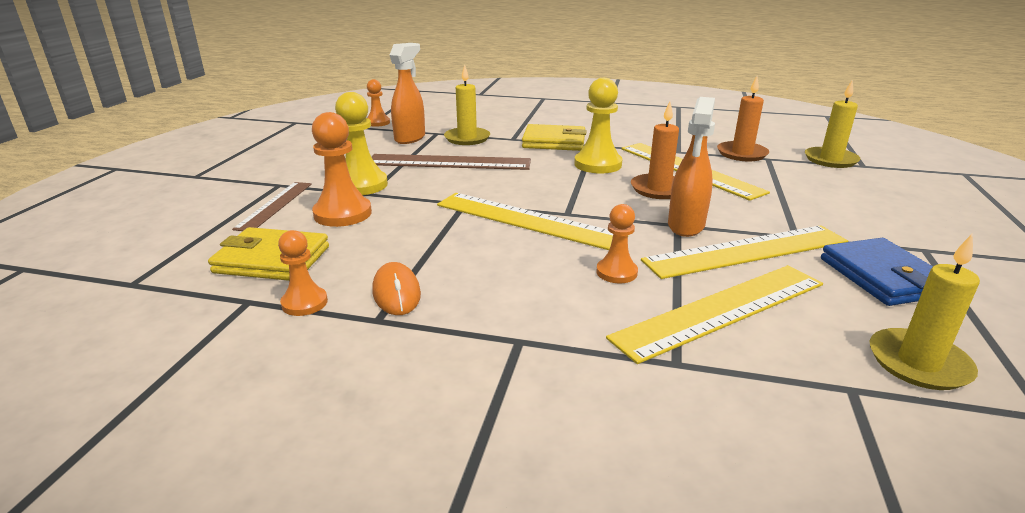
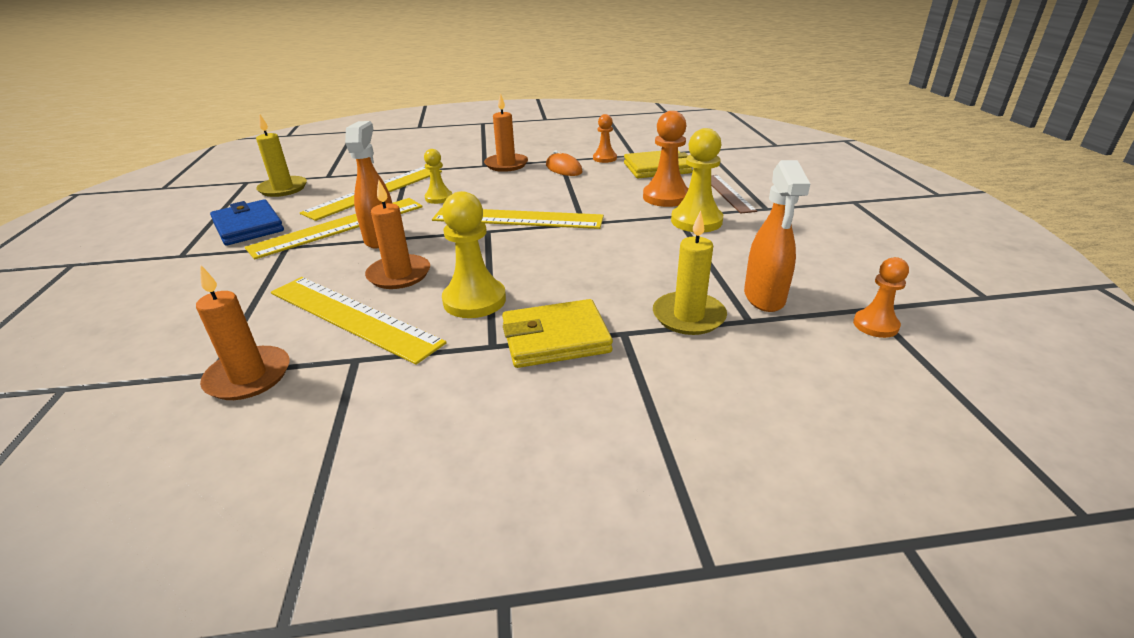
camera: 160 degrees right, 5 degrees up
brown ruler [372,154,531,170] -> none
orange pawn [596,204,638,283] -> yellow pawn [424,149,452,204]
yellow candle [805,80,860,168] -> none
none -> orange candle [484,93,528,172]

